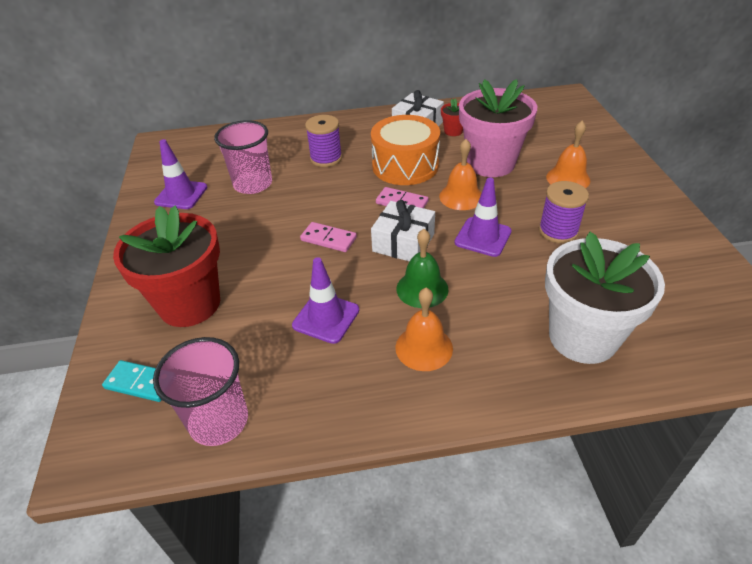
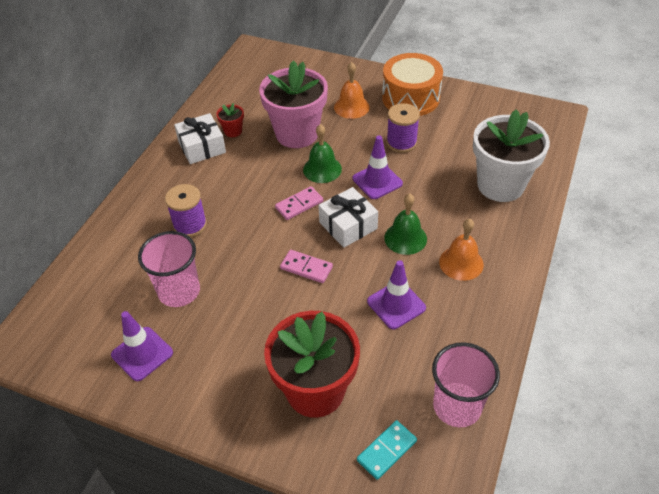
camera: 60 degrees left, 5 degrees up
pink domino [300,222,357,252] -> pink domino turned 60 degrees clockwise [280,250,333,283]
orange drum [371,115,440,185] -> orange drum moved to [382,53,443,116]
orange bell [439,139,481,210] -> green bell [303,124,342,183]

